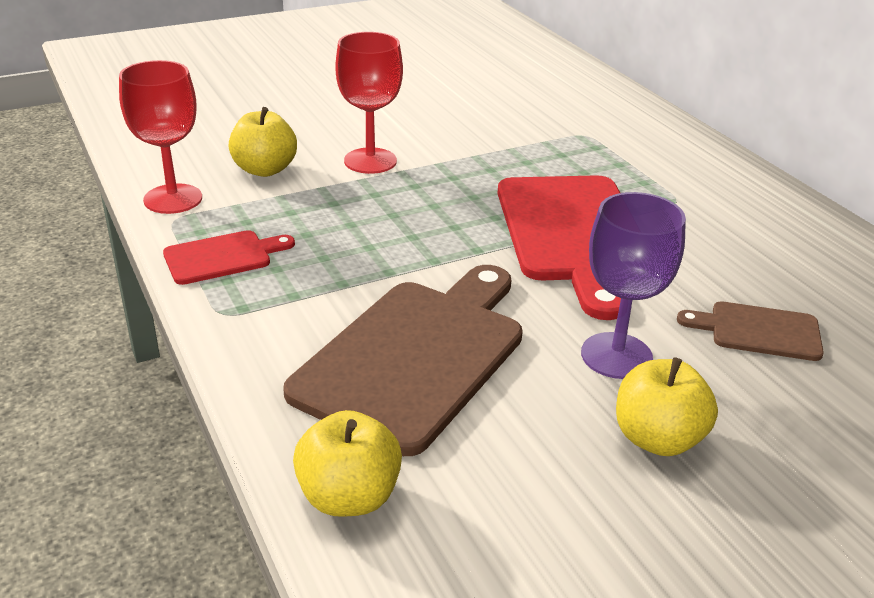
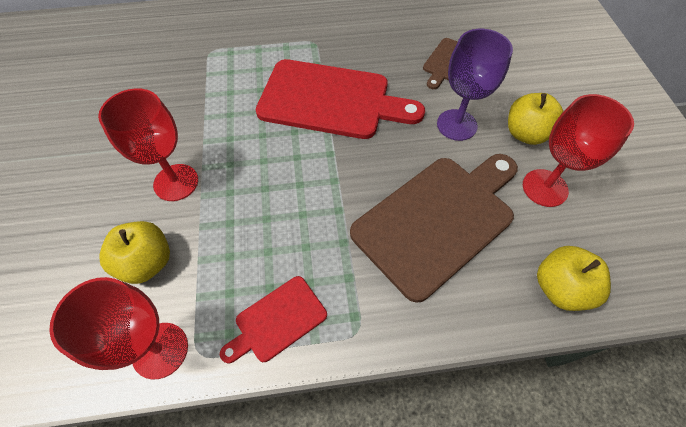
camera: 70 degrees left, 25 degrees up
red cutting board [163,230,295,285] -> red cutting board turned 120 degrees counterclockwise [220,276,327,363]
brown cutting board [283,265,523,456] -> brown cutting board turned 90 degrees clockwise [350,154,518,303]
none -> red goblet [523,94,634,207]

